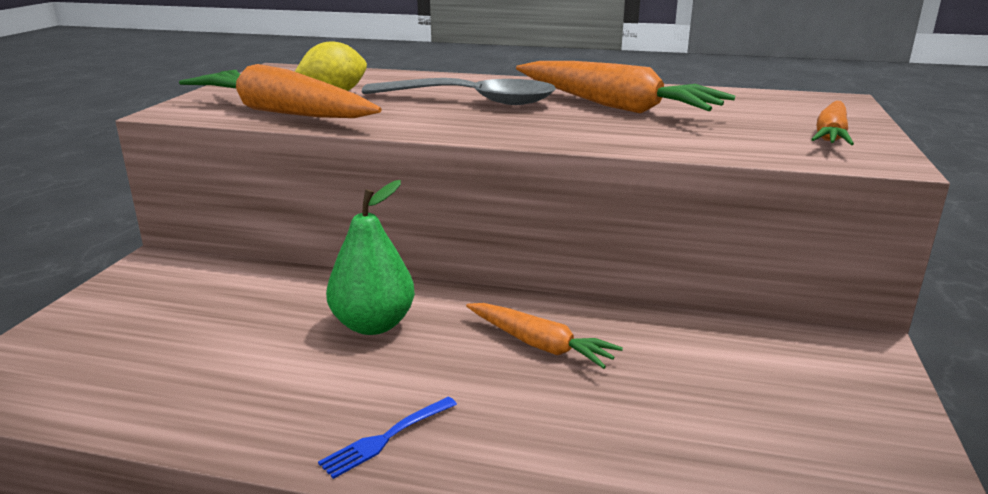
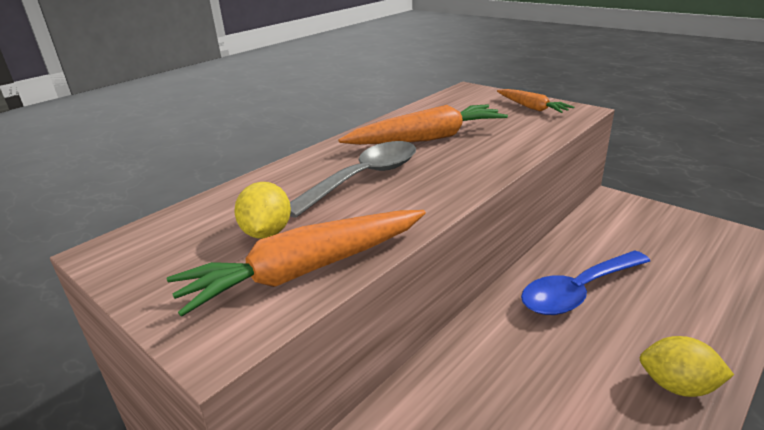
camera: 60 degrees left, 5 degrees up
blue fork [318,397,457,479] -> yellow lemon [640,336,734,397]
green pear [326,180,415,335] -> none
orange carrot [466,303,623,369] -> blue spoon [521,250,650,315]

